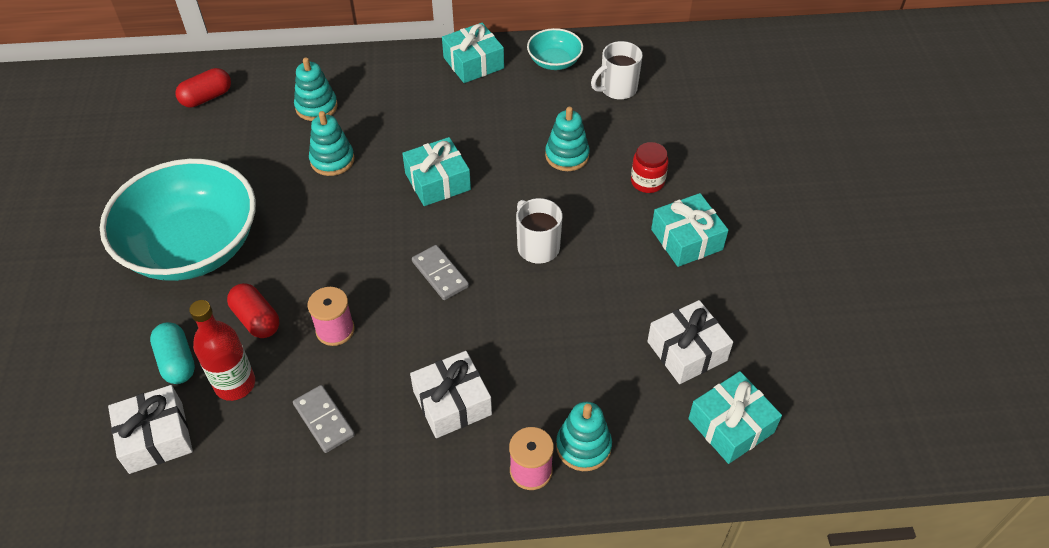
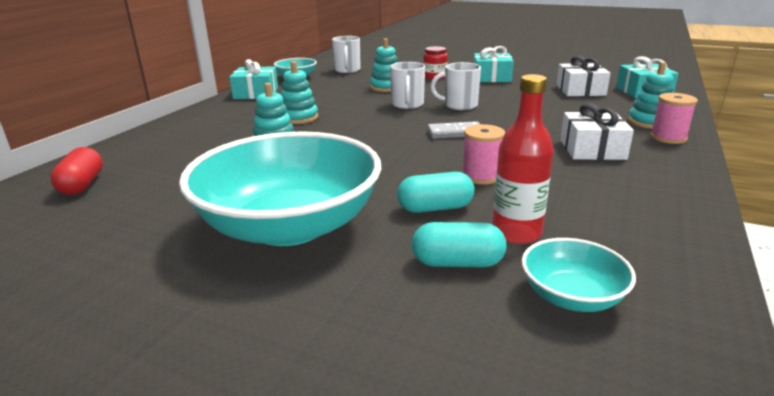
camera: 60 degrees left, 25 degrees down
white gift [108,385,193,474] -> turquoise bowl [522,238,636,312]
red capsule [227,283,280,338] -> turquoise capsule [397,172,475,213]
grey domino [293,385,355,453] -> none
turquoise stacking toy [294,58,338,121] -> turquoise stacking toy moved to [281,61,318,124]
turquoise gift [402,137,471,206] -> none
none -> white mug [390,62,425,109]

